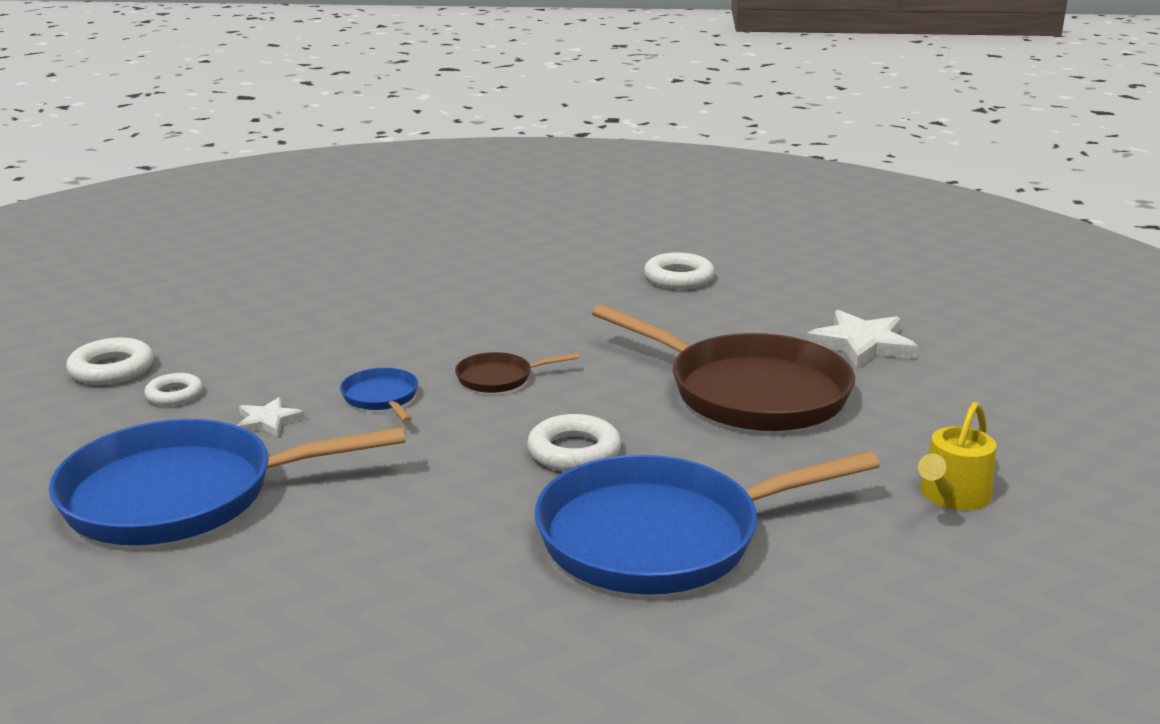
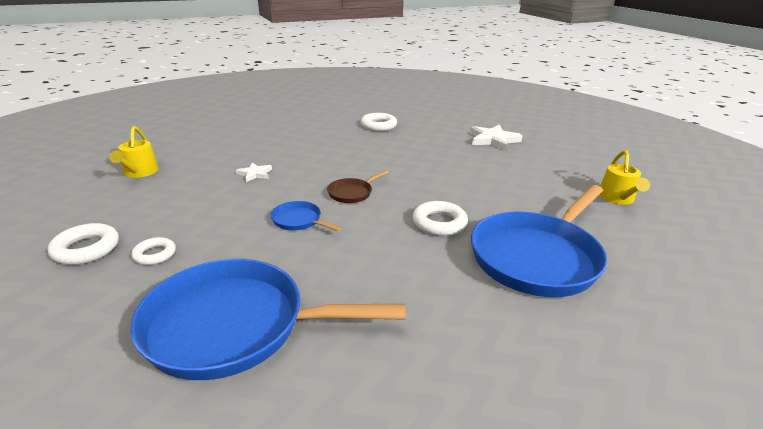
camera: 30 degrees left, 5 degrees up
blue pan [49,419,405,545] -> blue pan turned 45 degrees clockwise [130,259,406,380]
white star [237,397,305,437] -> white star moved to [236,162,272,182]
brown pan [592,304,855,431] -> none
none -> yellow watering can [109,126,159,178]

